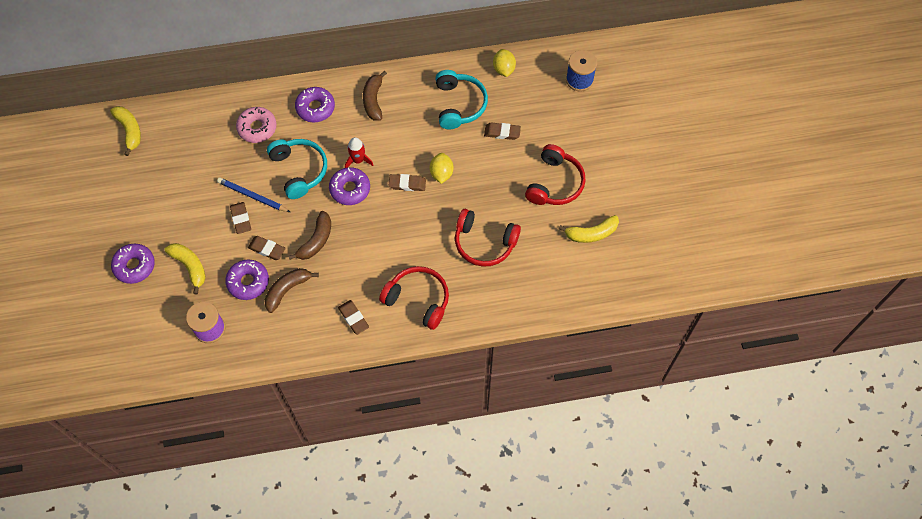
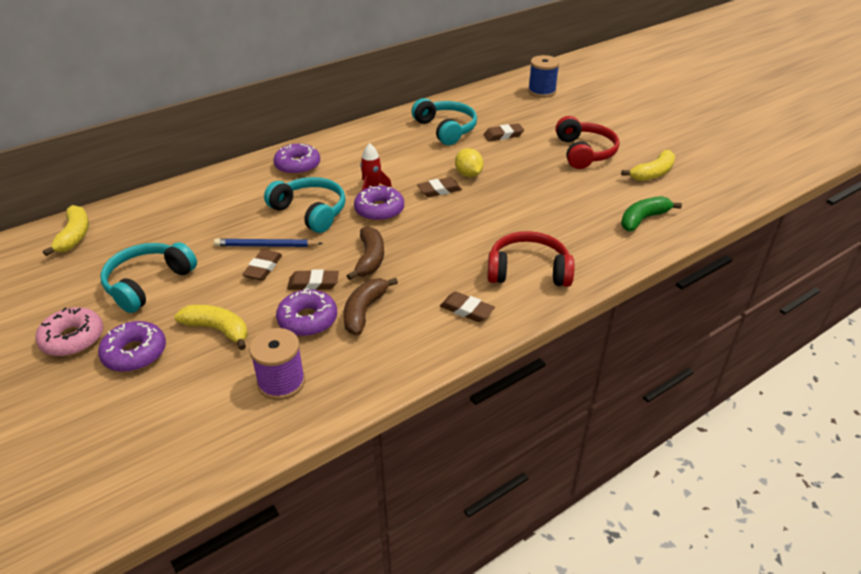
camera: 25 degrees left, 25 degrees down
yellow banana [110,106,141,156] -> yellow banana turned 45 degrees clockwise [43,205,89,256]
brown eraser [230,202,251,234] -> brown eraser turned 60 degrees clockwise [242,249,282,281]
pink donut [236,107,277,143] -> pink donut moved to [35,307,103,356]
brown banana [363,71,387,121] -> none
red headphones [455,209,521,267] -> none
yellow lemon [493,49,516,77] -> none
none -> turquoise headphones [100,242,197,313]
none -> green banana [621,196,682,231]

